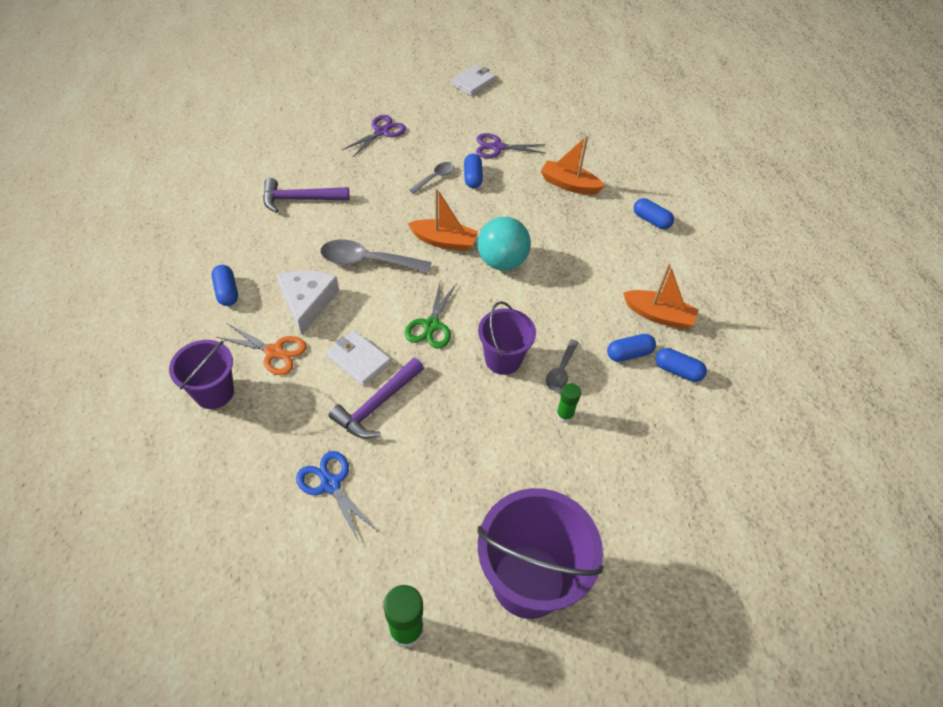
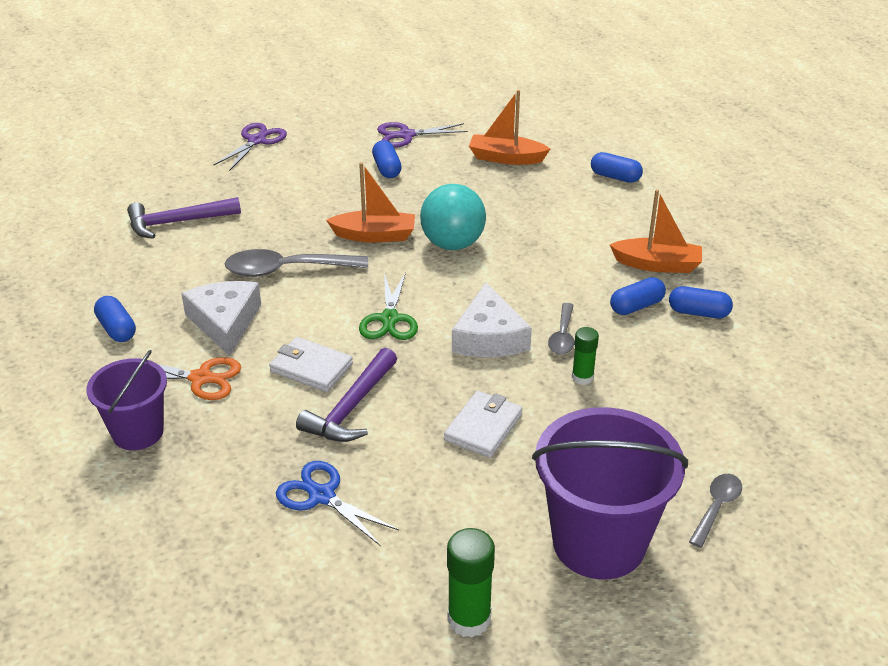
camera: 10 degrees left, 15 degrees down
grey spoon [409,162,455,194] -> grey spoon moved to [689,474,742,548]
white wallet [451,64,496,96] -> white wallet moved to [444,391,523,458]
purple bucket [478,301,536,375] -> white cheese [452,282,532,357]

